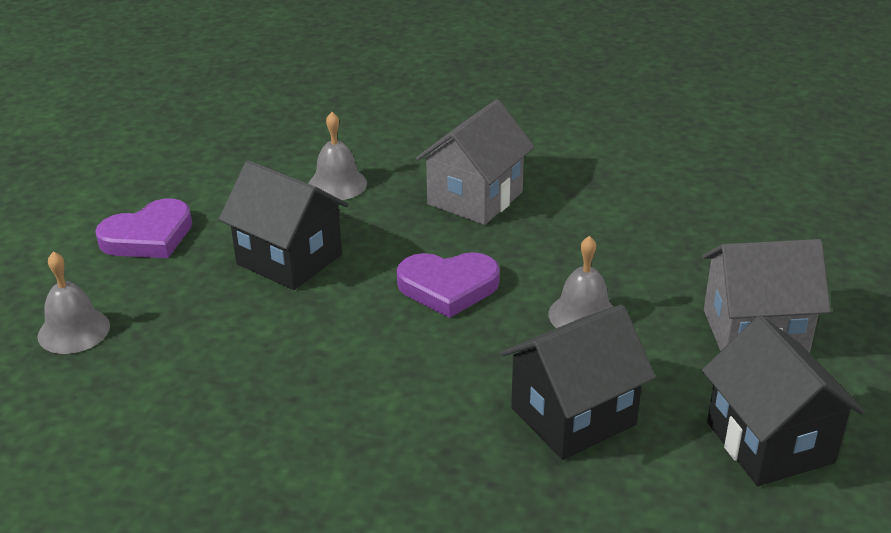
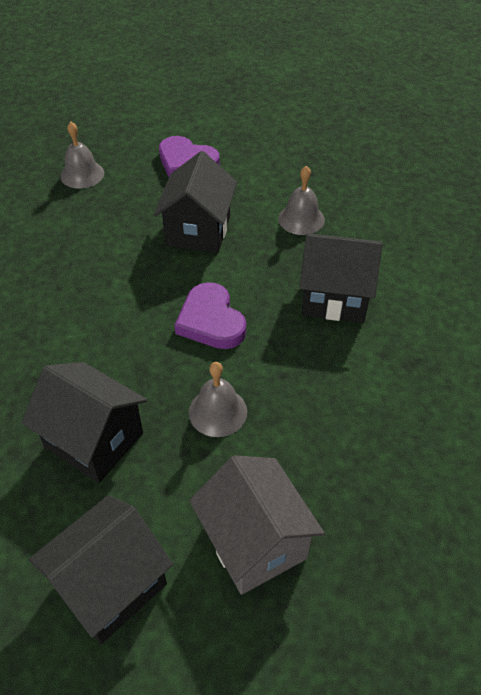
camera: 65 degrees right, 15 degrees up
grey house [416,99,534,225] -> black house [299,233,383,323]

